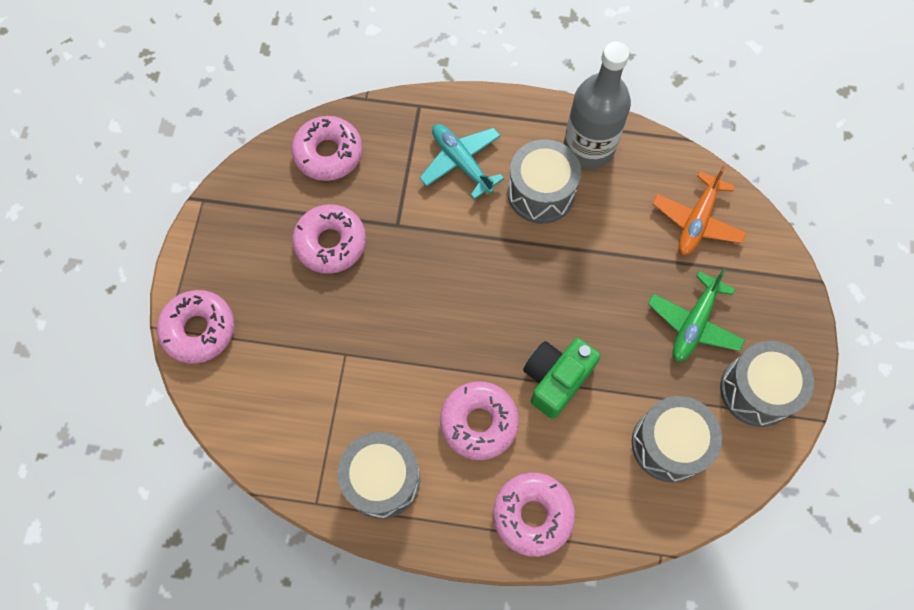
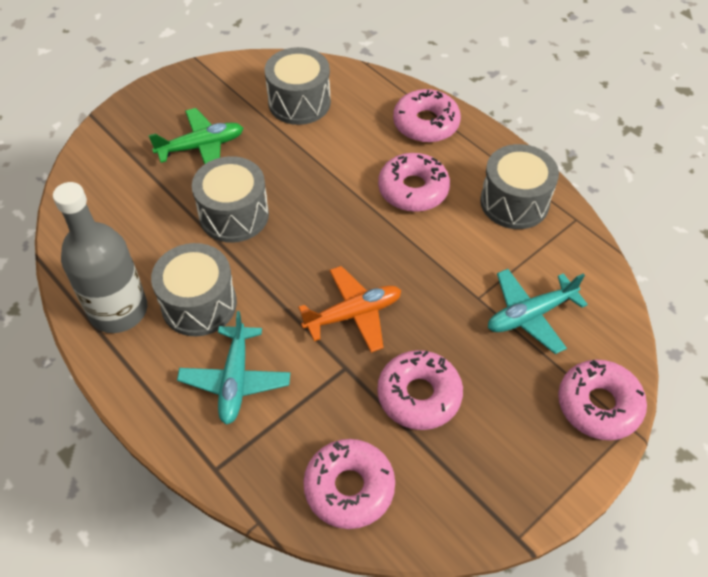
camera: 140 degrees left, 15 degrees down
green camera [523,338,601,419] -> none
orange plane [652,165,747,255] -> orange plane moved to [298,266,401,353]
grey drum [720,341,814,427] -> grey drum moved to [192,156,269,243]
none -> turquoise plane [488,269,588,354]

